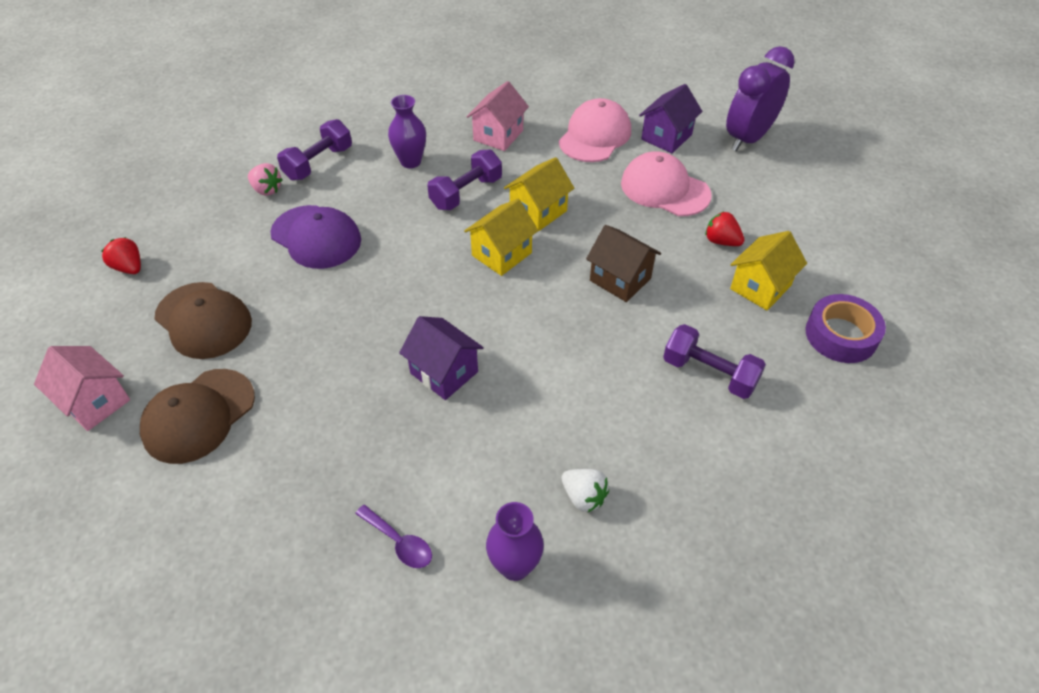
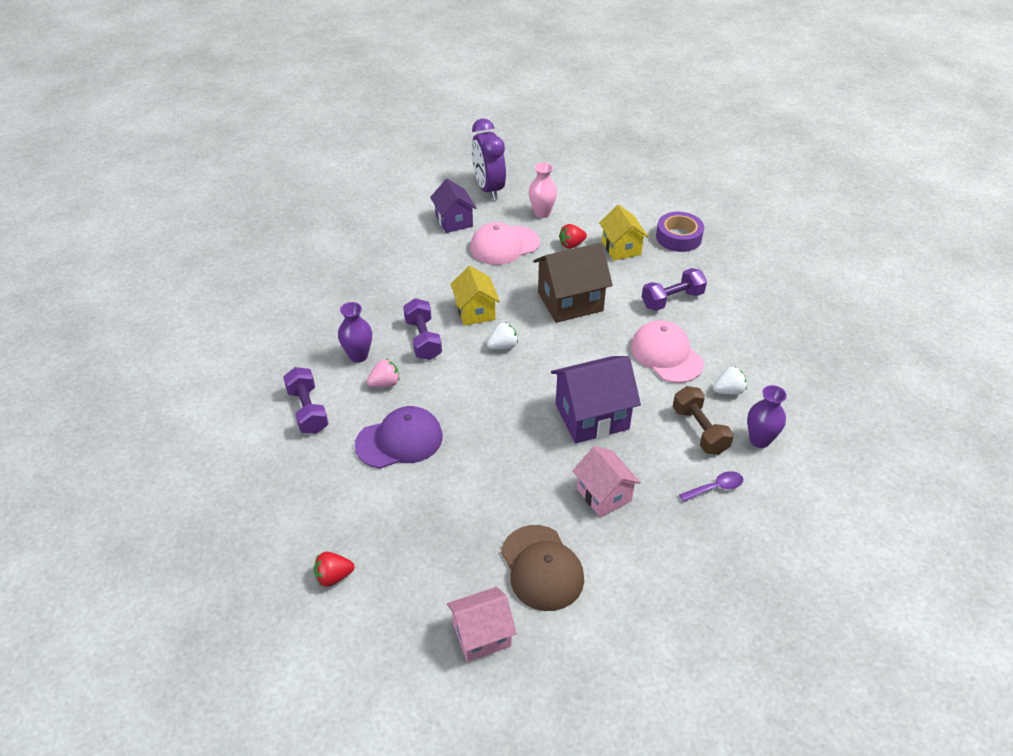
camera: 60 degrees left, 5 degrees down
brown cap [154,282,252,359] -> none
pink strawberry [248,163,283,196] -> pink strawberry moved to [366,359,399,387]
purple house [399,316,484,400] -> purple house [551,356,641,443], size x1.52
yellow house [464,199,538,276] -> white strawberry [487,322,518,349]
pink house [467,81,529,151] -> pink house moved to [573,446,641,518]
pink cap [559,98,631,162] -> pink cap moved to [631,320,704,383]
brown house [586,225,661,302] -> brown house [533,243,613,323], size x1.52
none -> pink vase [529,163,557,218]
none -> brown dumbbell [673,386,734,455]

